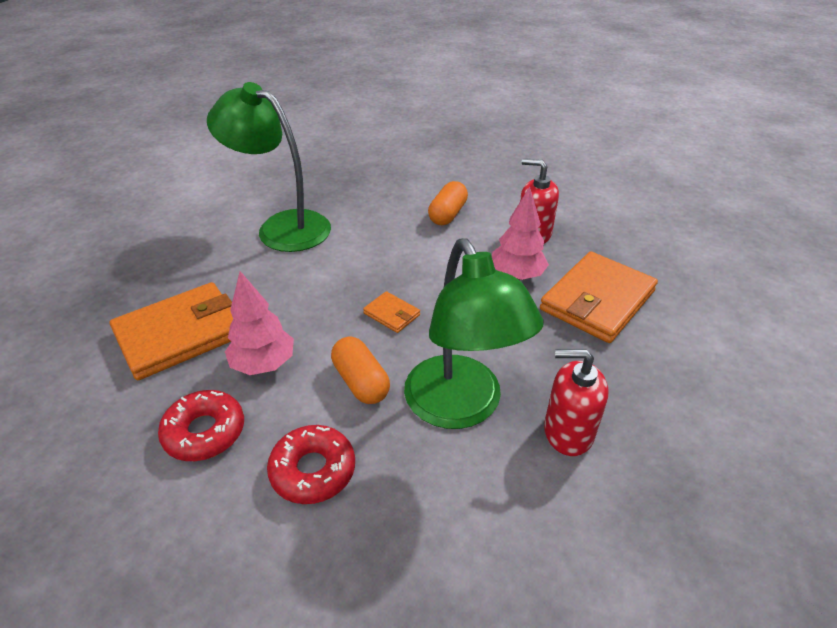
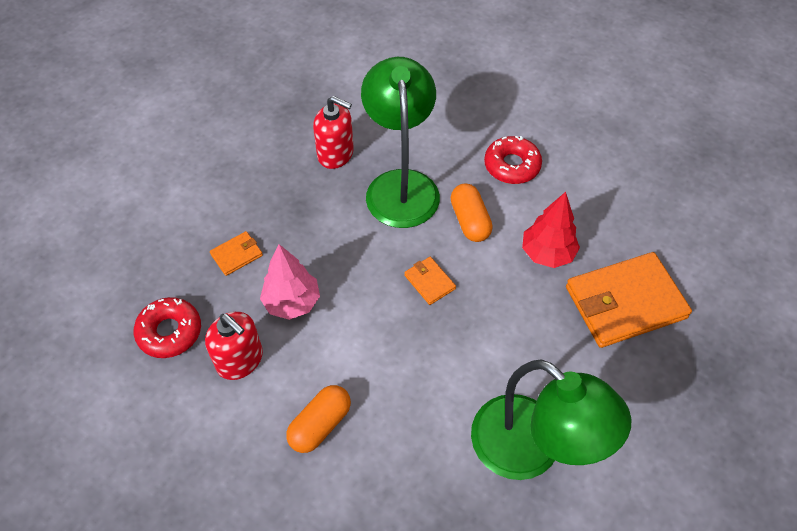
camera: 165 degrees left, 15 degrees up
red donut [158,390,244,461] -> red donut moved to [134,297,201,358]
pink tree [225,271,294,375] -> red tree [522,192,580,268]
orange wallet [540,251,658,343] -> orange wallet [210,231,263,276], size x0.45

